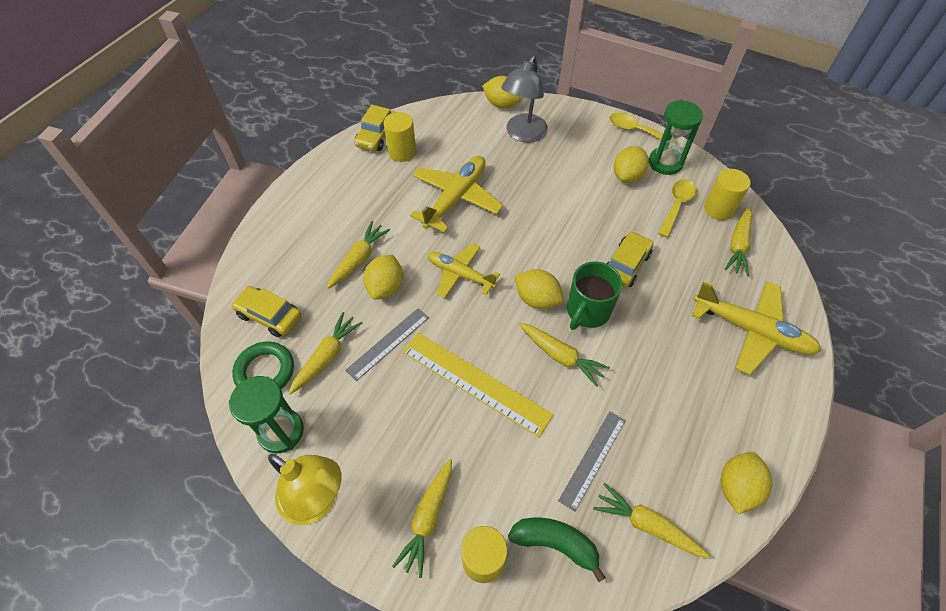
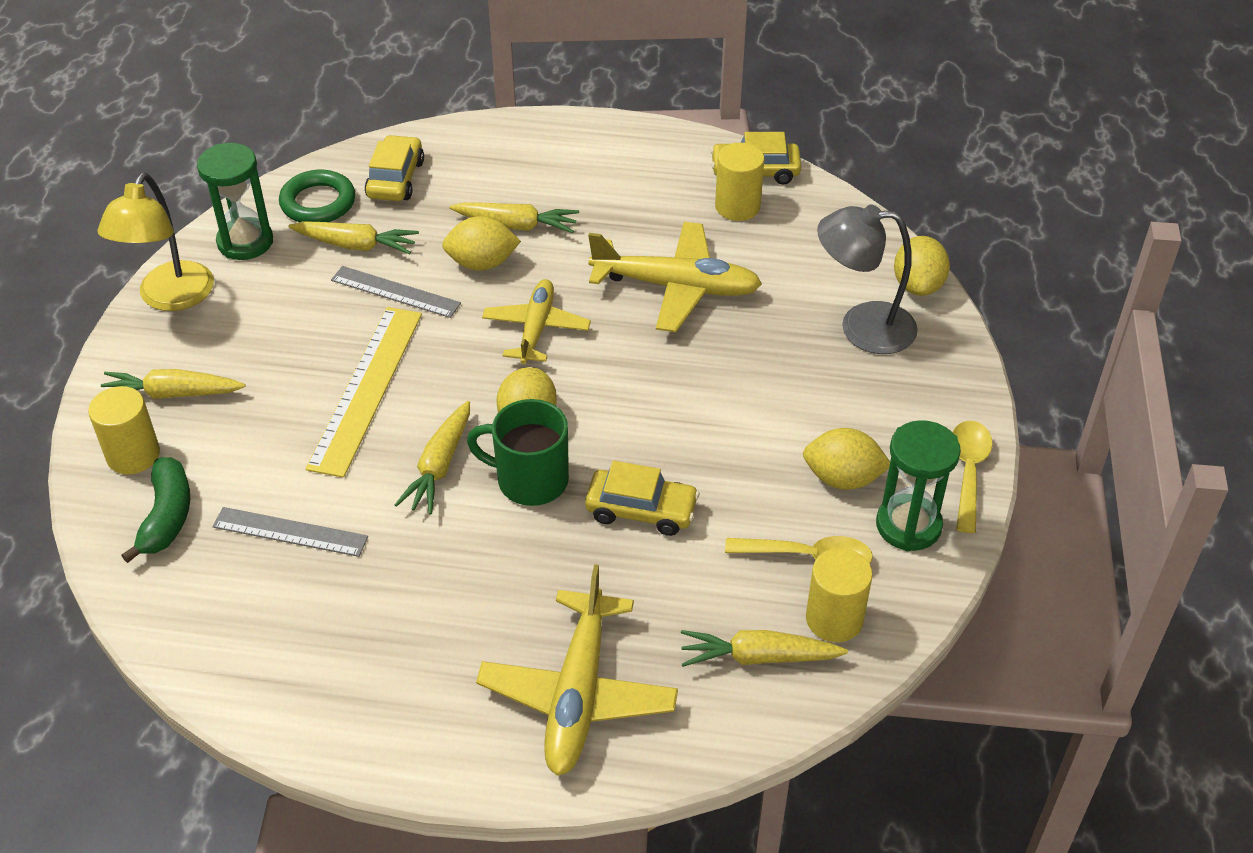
camera: 70 degrees right, 10 degrees down
yellow carrot [593,483,711,558] -> none
yellow lemon [721,452,772,514] -> none

